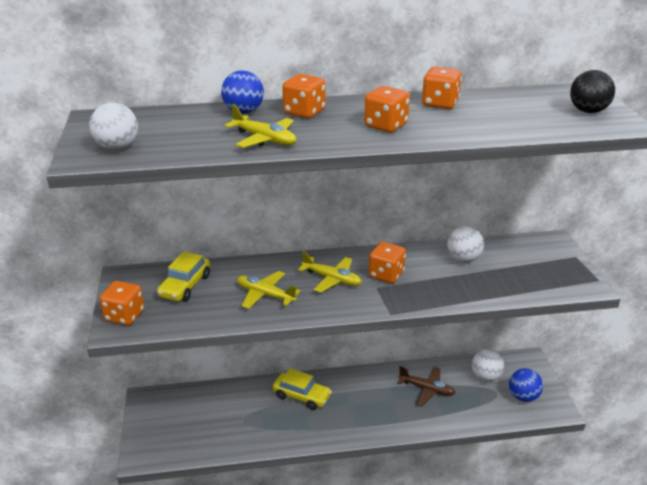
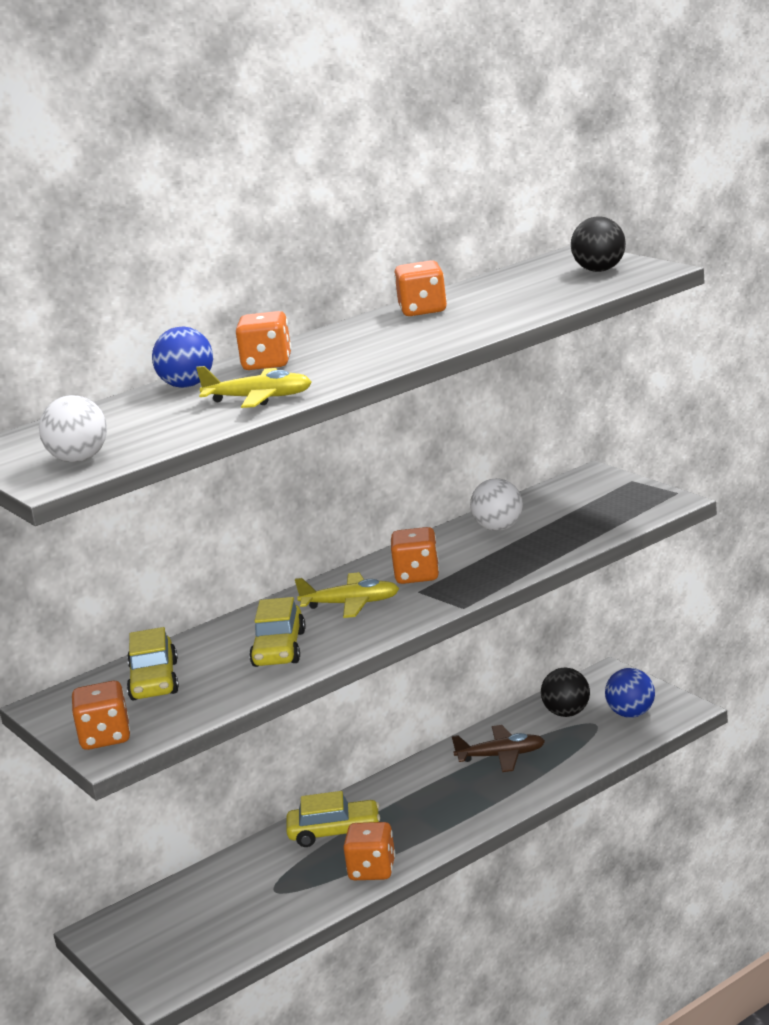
camera: 25 degrees left, 10 degrees down
yellow plane [237,271,301,309] -> yellow car [249,597,306,667]
orange dice [364,86,410,132] -> orange dice moved to [343,822,395,880]
white ball [472,349,504,382] -> black ball [541,668,590,717]

